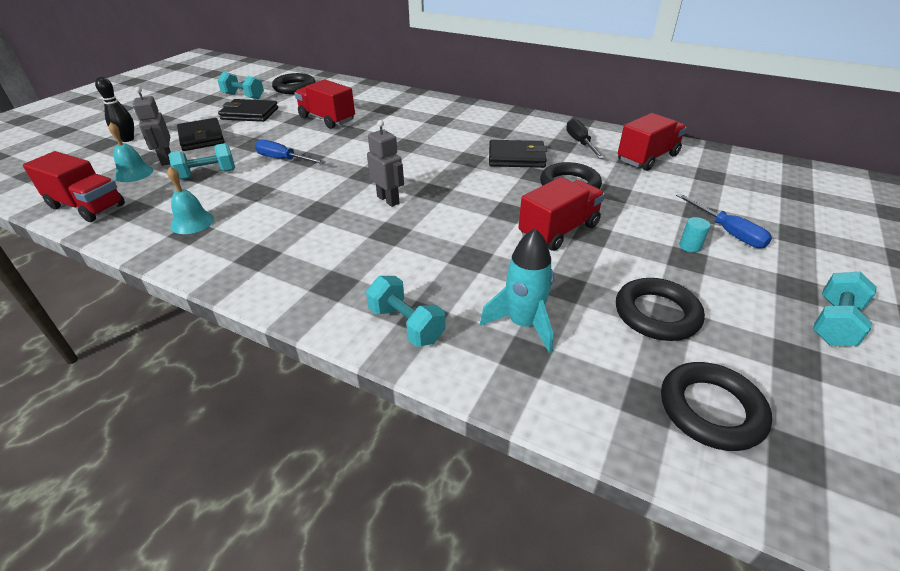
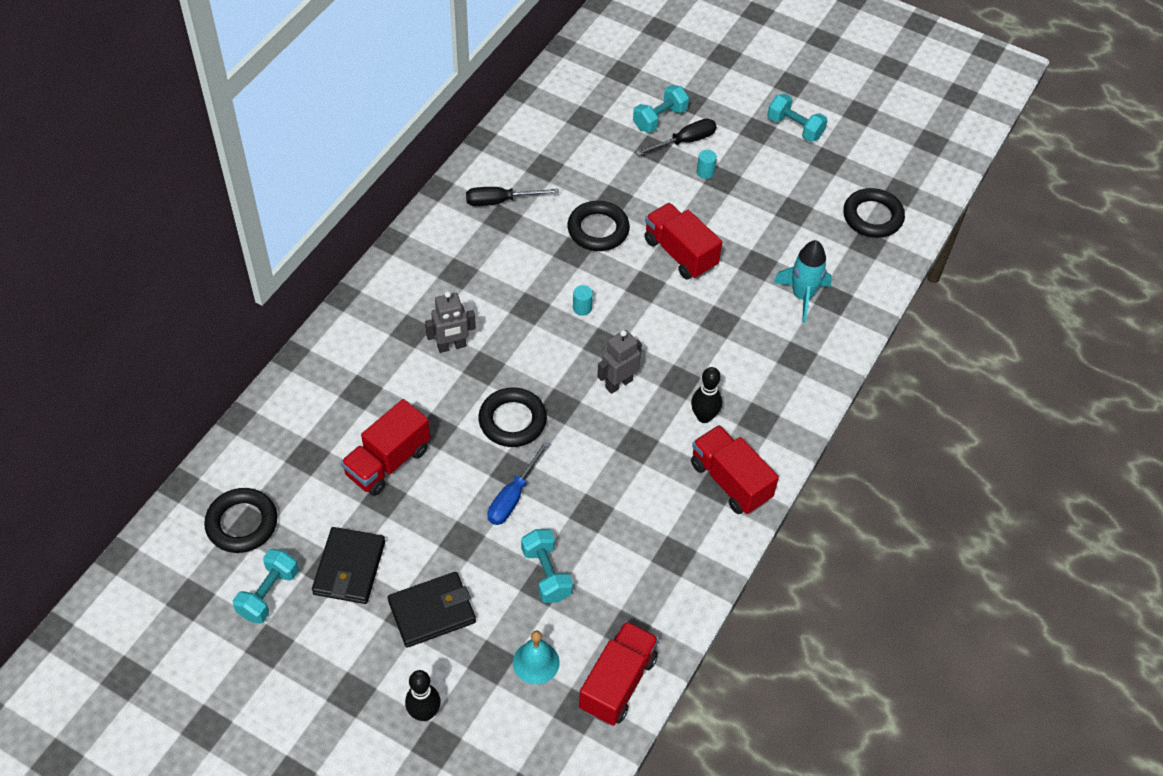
camera: 90 degrees left, 15 degrees up
grey robot [133,87,171,166] -> grey robot moved to [425,291,476,353]
turquoise bell [167,167,214,234] -> none
turquoise dumbbell [366,276,445,347] -> turquoise dumbbell moved to [633,85,689,133]
black wallet [489,140,547,168] -> none
black ring [616,278,705,341] -> black ring moved to [478,387,547,447]
red truck [618,113,687,171] -> red truck moved to [691,425,779,514]
blue screwdriver [676,193,772,248] -> black screwdriver [635,119,717,156]
none -> turquoise cylinder [573,285,593,316]
none -> black bowling pin [691,367,722,423]

